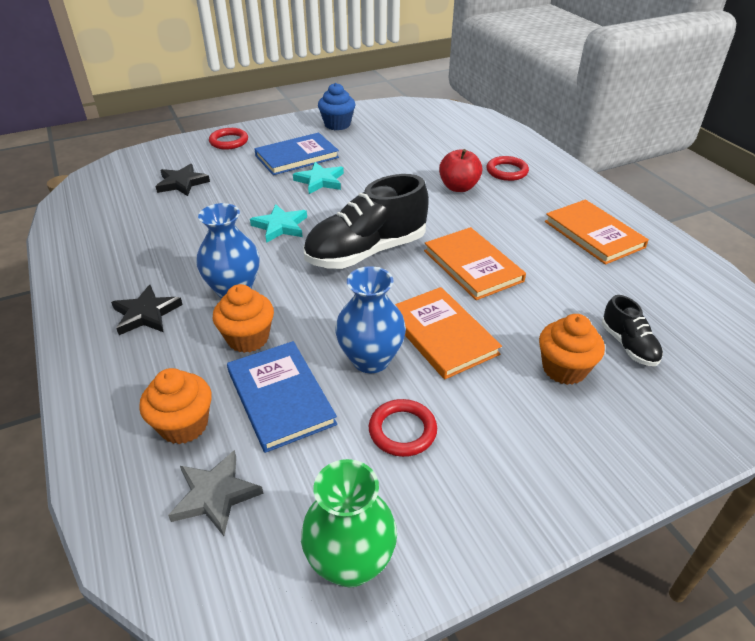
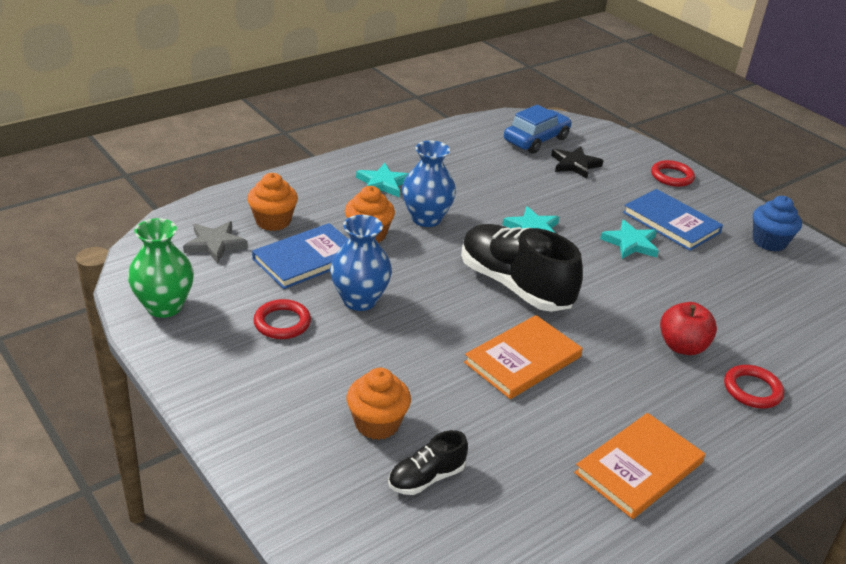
camera: 75 degrees right, 5 degrees down
black star [111,285,183,335] -> turquoise star [356,163,409,198]
orange book [395,287,502,379] -> none
none -> blue car [504,105,572,154]

